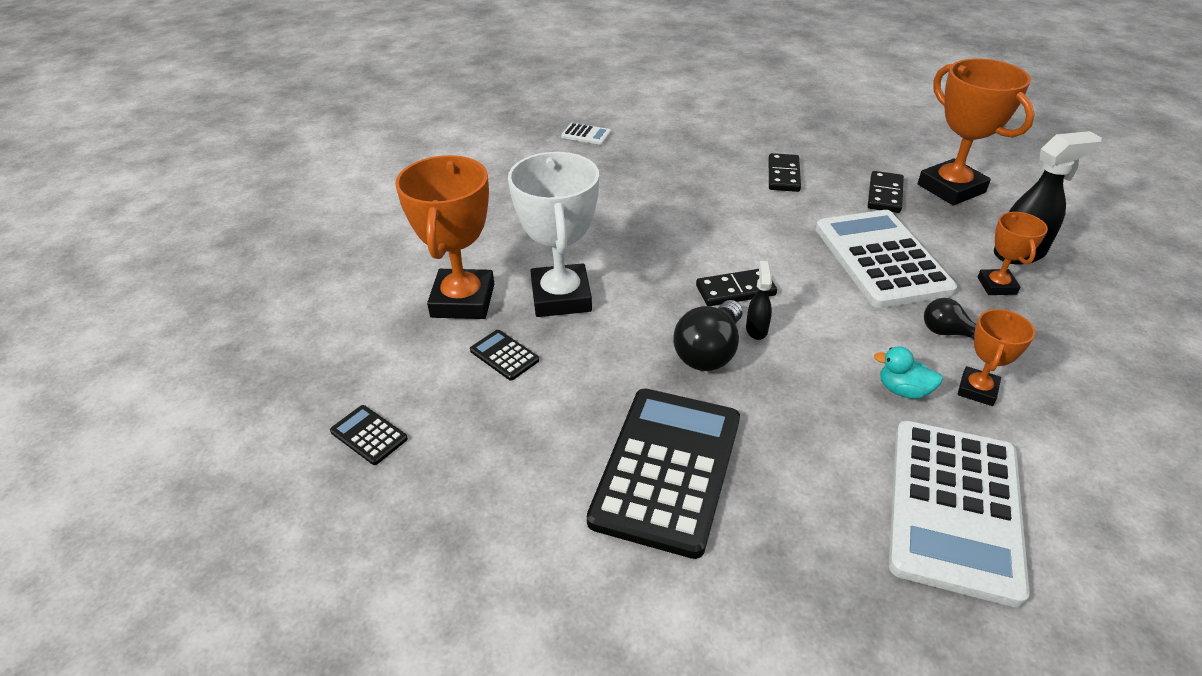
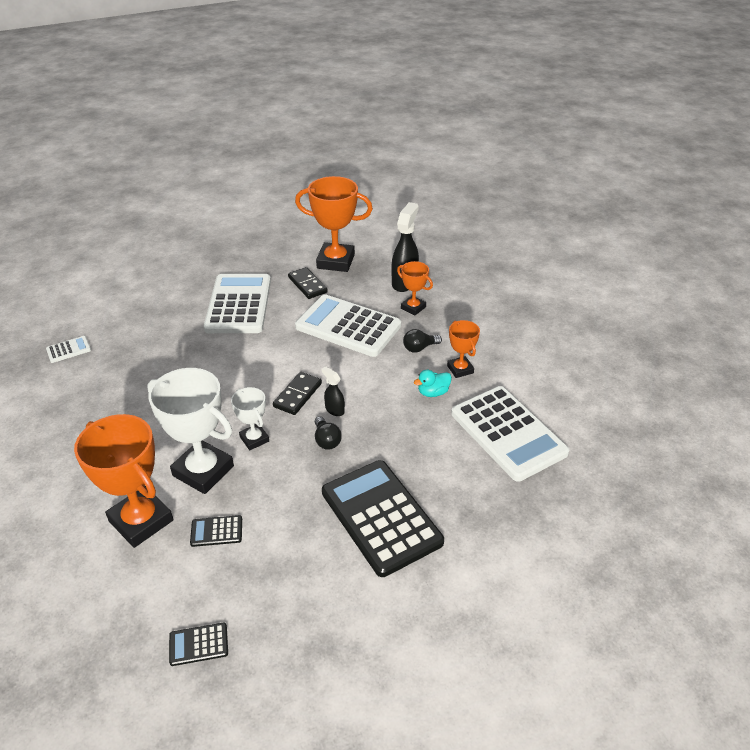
camera: 50 degrees left, 0 degrees up
black light bulb [673,300,742,371] -> black light bulb [315,416,342,450], size x0.60
black domino [769,153,801,192] -> white calculator [204,274,271,333]
none -> white trophy [231,387,269,450]

